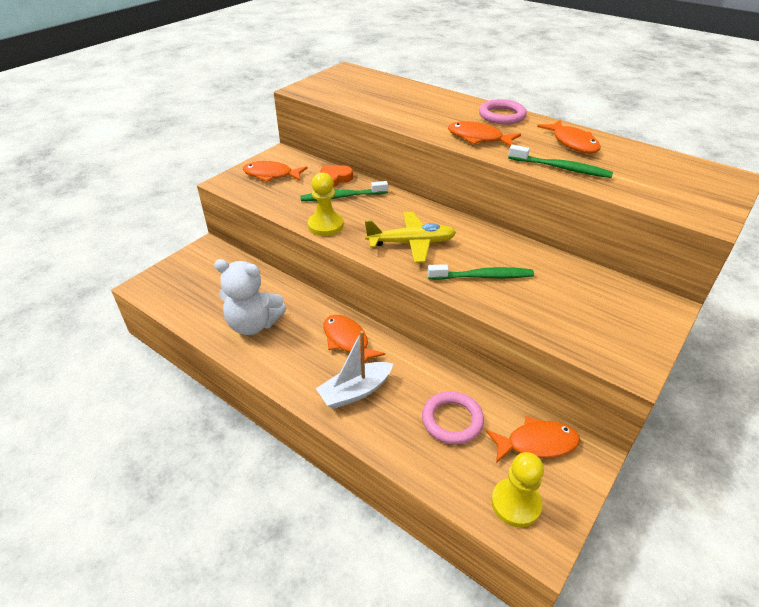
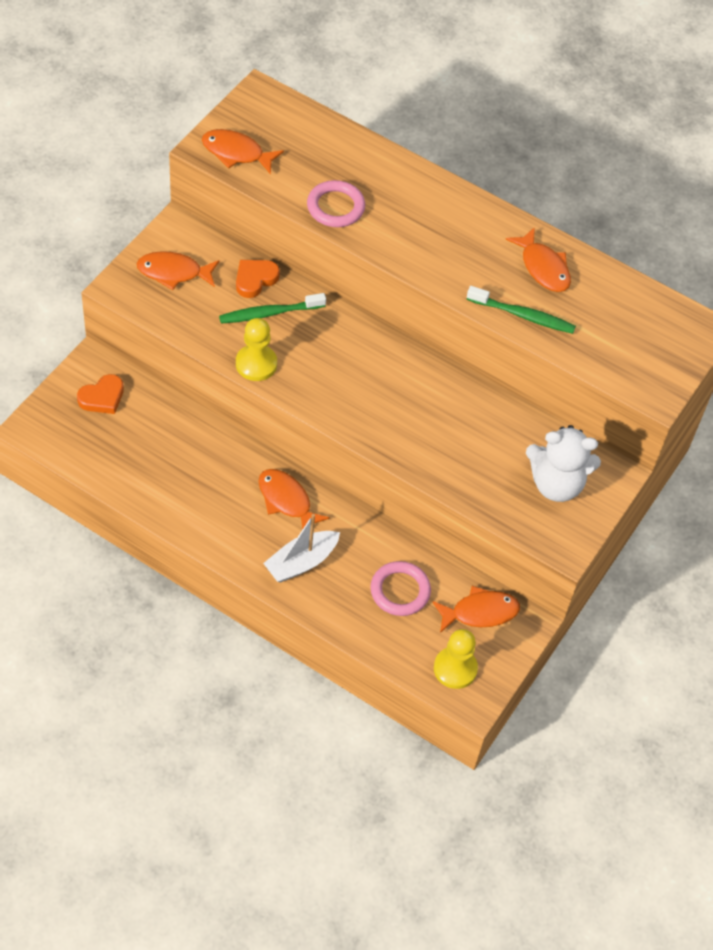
camera: 10 degrees left, 15 degrees up
white teddy bear [214,259,286,335] -> white teddy bear moved to [526,425,601,502]
yellow plane [365,212,456,263] -> none
green toothbrush [428,264,534,280] -> none
orange fish [448,121,521,146] -> orange fish moved to [202,129,284,174]
pink ring [479,99,527,125] -> pink ring moved to [307,180,365,227]
none -> orange heart [77,374,124,414]

